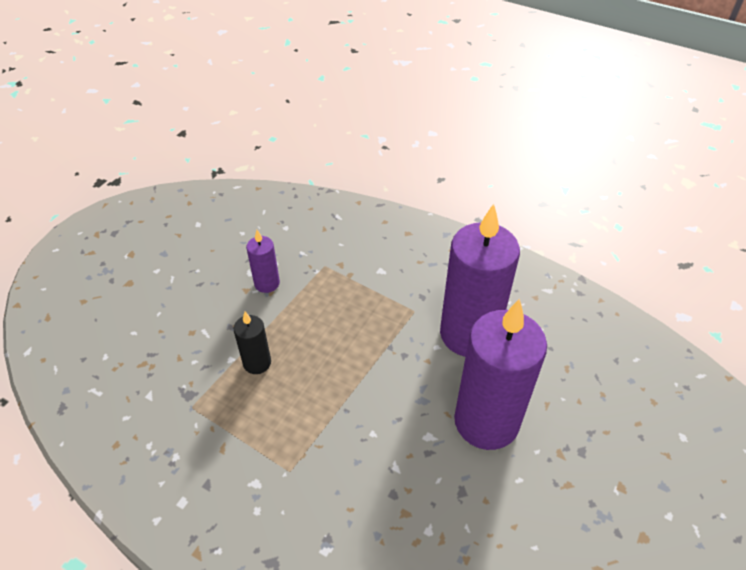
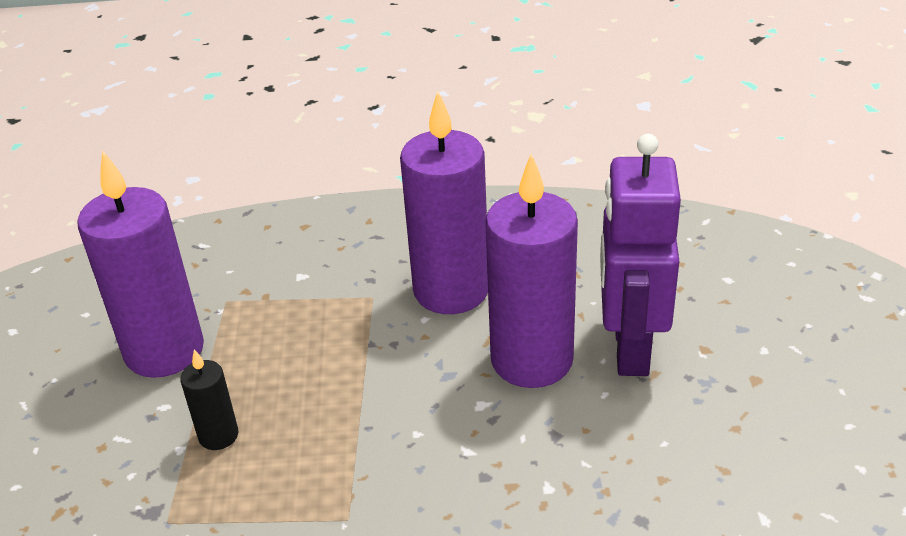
camera: 30 degrees left, 10 degrees down
purple candle [246,230,280,293] -> purple candle [77,150,204,378], size x2.17
none -> purple robot [600,134,681,376]

